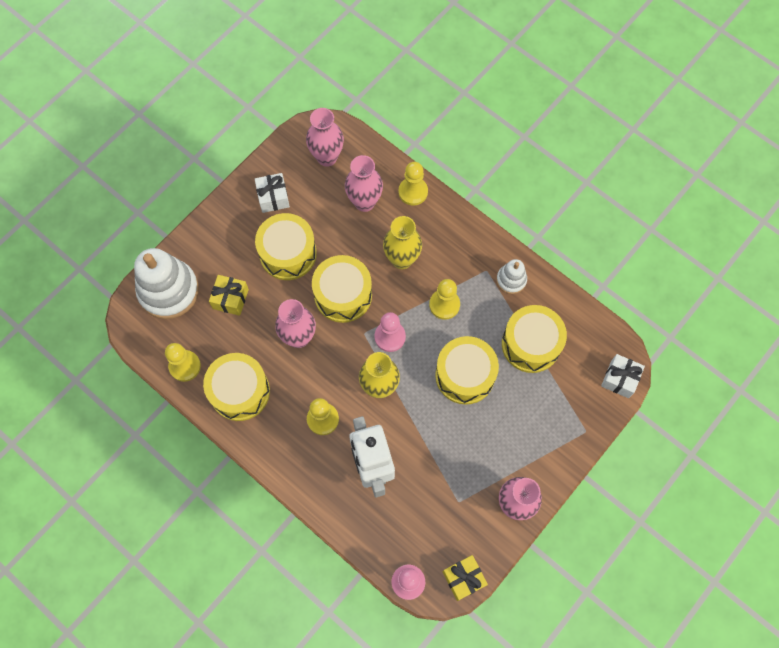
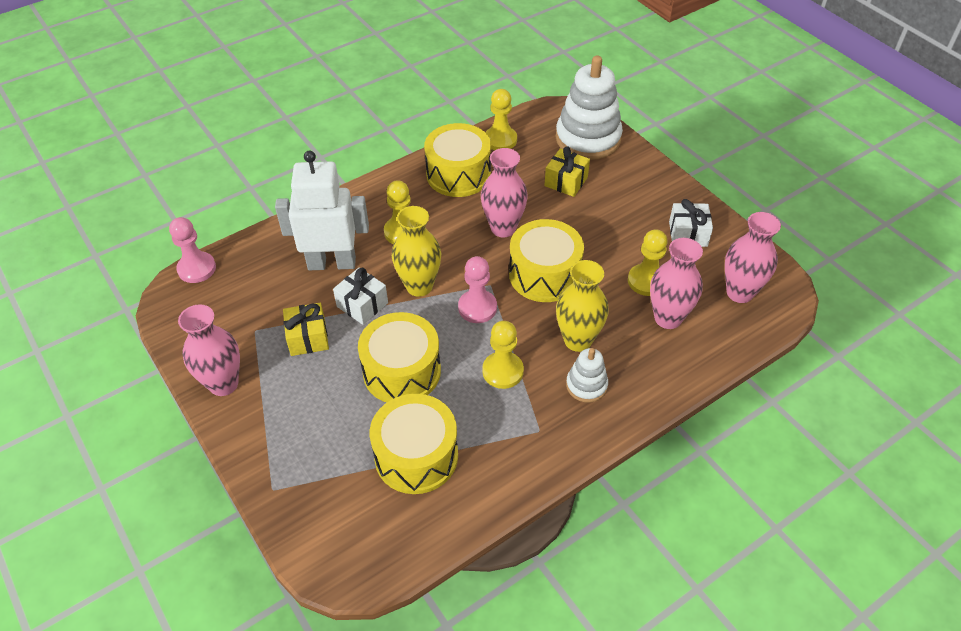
camera: 105 degrees right, 20 degrees down
yellow drum [255,213,317,280] -> none
yellow pawn [398,162,428,206] -> yellow pawn moved to [628,229,668,296]
yellow gift [443,555,488,601] -> yellow gift moved to [283,303,329,356]
white stacking toy [496,259,527,294] -> white stacking toy moved to [566,348,608,403]
white gift [601,354,645,398] -> white gift moved to [333,268,388,325]

